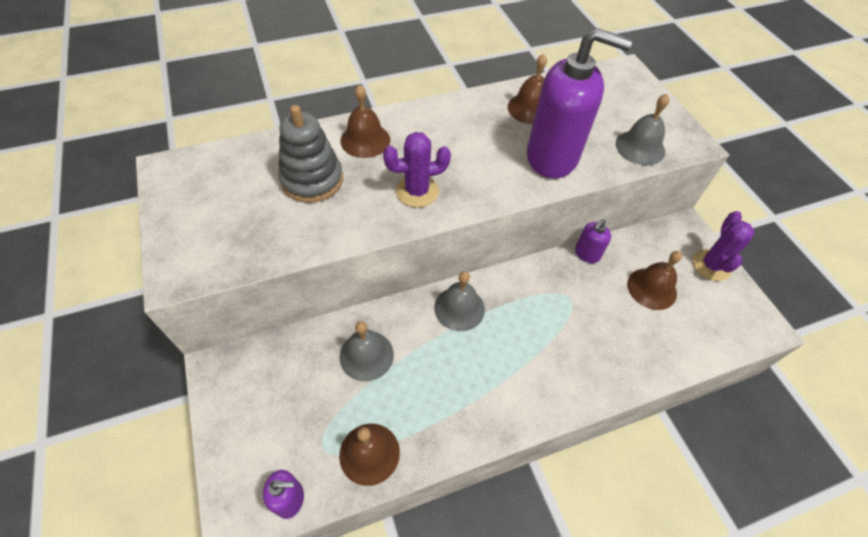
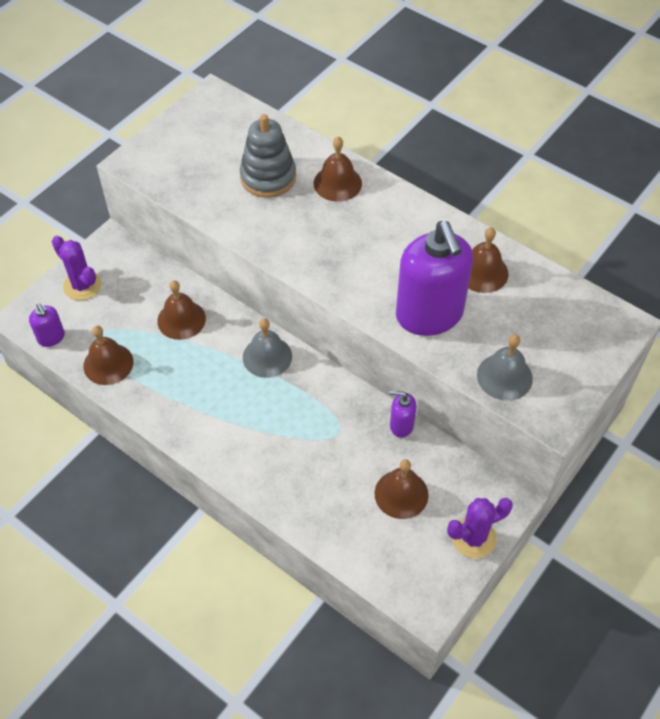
camera: 60 degrees right, 0 degrees up
grey bell [339,321,394,381] -> brown bell [157,280,206,340]
purple cactus [383,132,451,207] -> purple cactus moved to [52,236,101,301]

